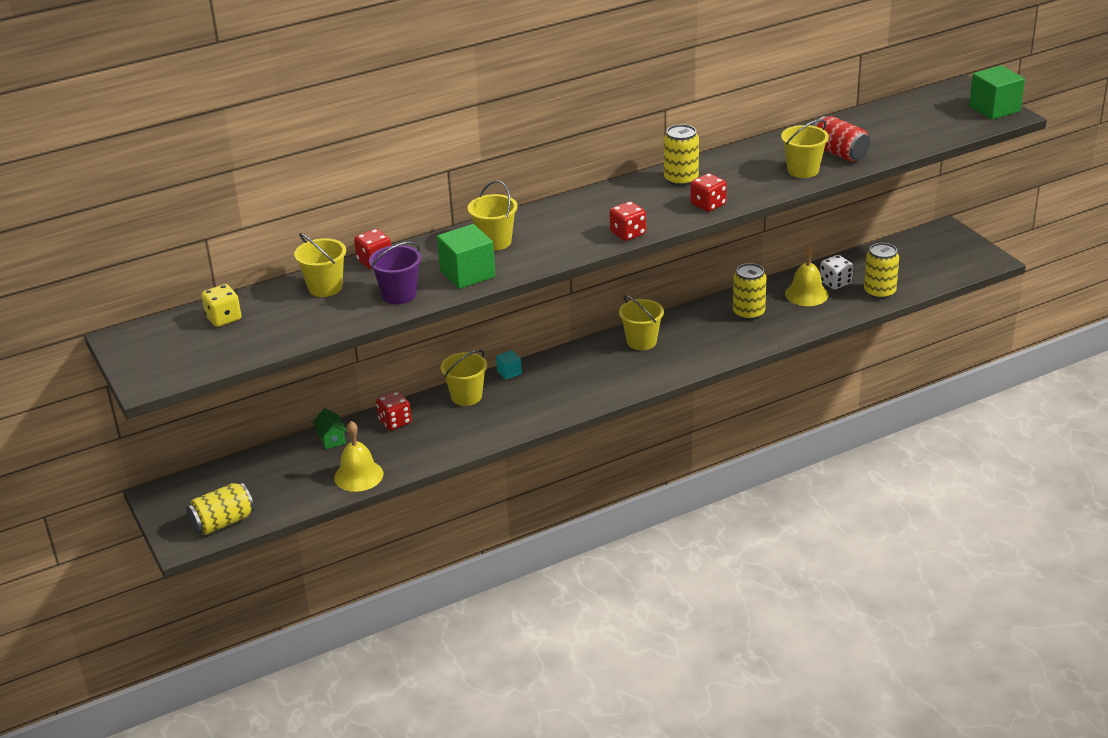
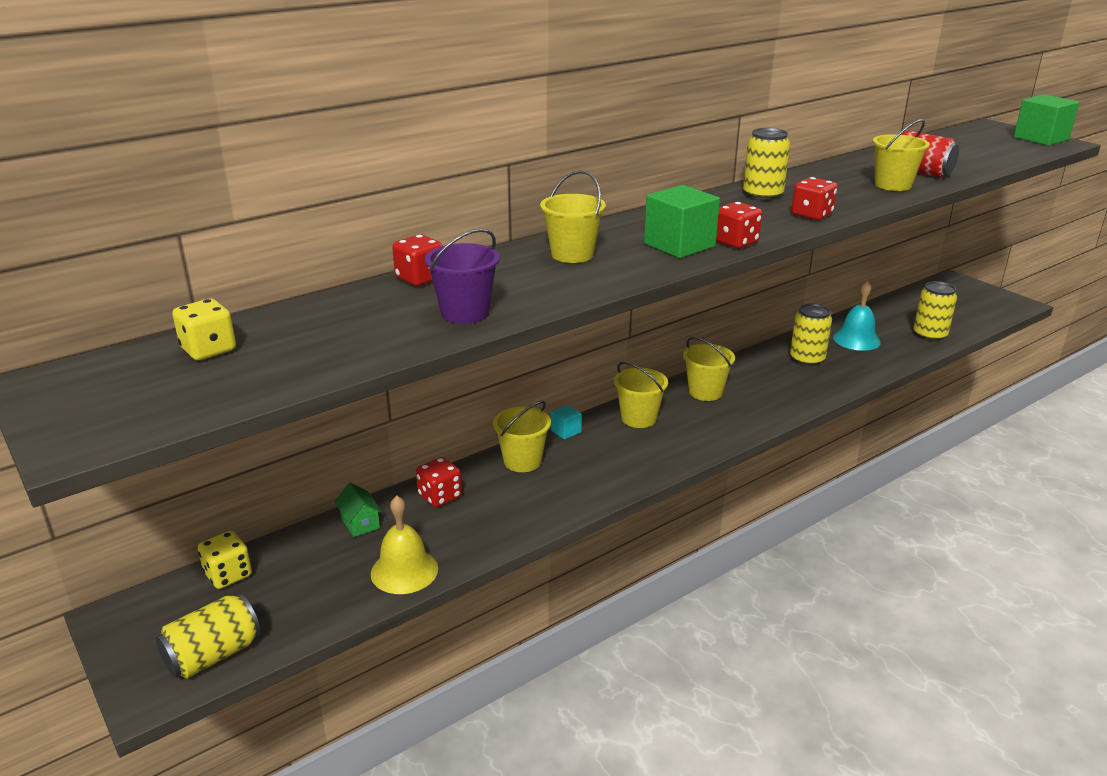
camera: 10 degrees left, 5 degrees down
yellow bucket [294,233,346,297] -> yellow bucket moved to [614,362,668,428]
green cube [437,224,496,289] -> green cube moved to [644,185,720,258]
yellow bell [785,243,828,306] -> turquoise bell [833,281,881,351]
white dice [820,255,853,289] -> none
none -> yellow dice [198,531,252,589]

